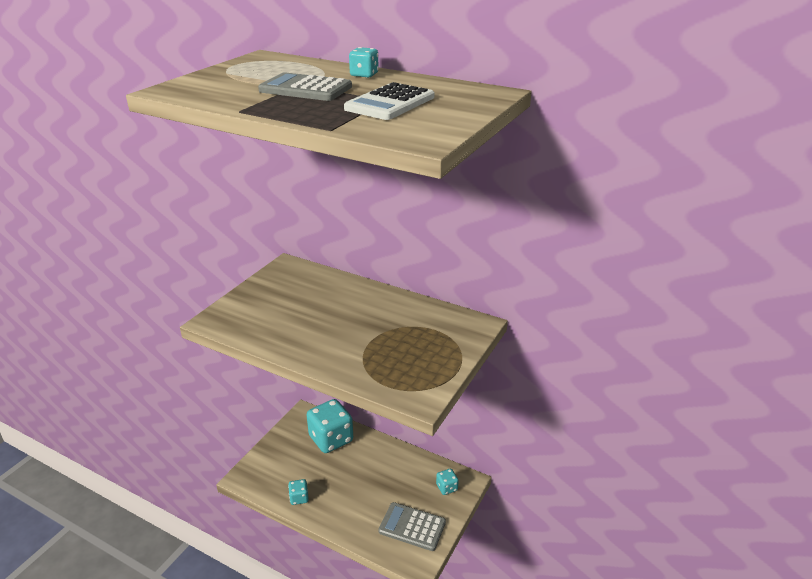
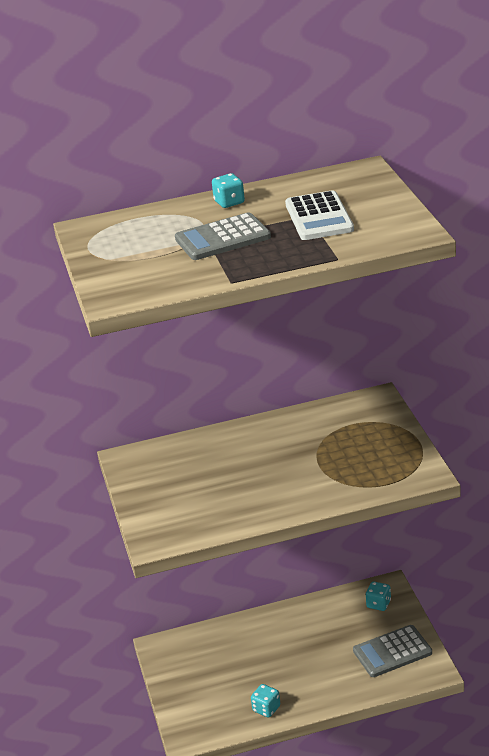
camera: 40 degrees left, 0 degrees up
turquoise dice [307,399,353,453] -> none

